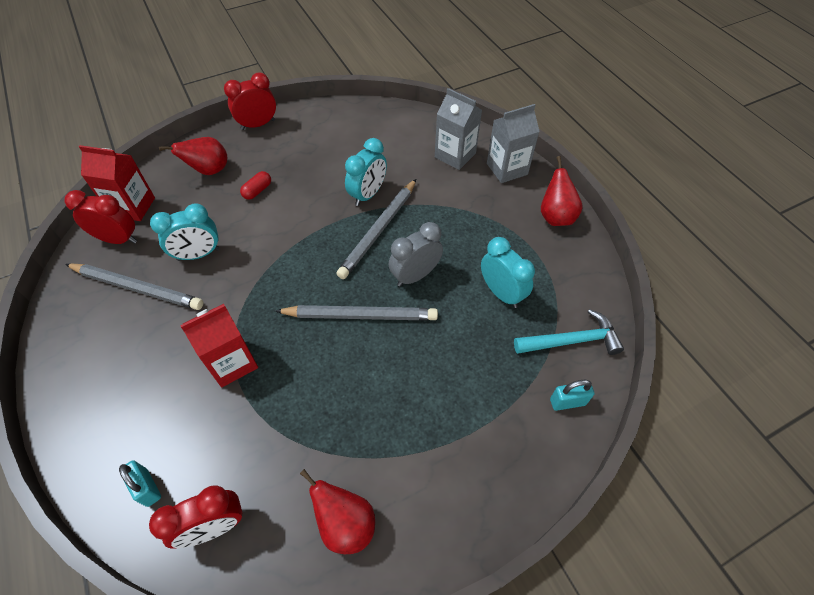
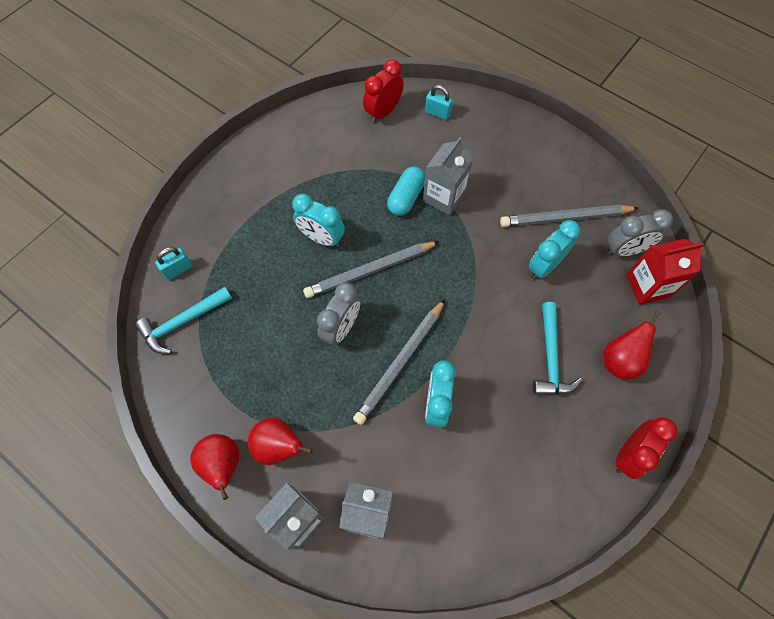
camera: 155 degrees right, 10 degrees up
red clock [64,190,137,244] -> grey clock [607,209,673,257]
red carton [180,304,258,387] -> grey carton [423,137,473,215]
red capsule [240,171,271,200] -> turquoise hammer [533,302,582,395]
red pear [300,469,375,554] -> red pear moved to [248,417,313,465]
grey pencil [336,179,416,279] -> grey pencil turned 150 degrees counterclockwise [353,299,445,425]
turquoise clock [481,237,535,308] -> turquoise clock moved to [292,194,345,247]
none -> turquoise capsule [387,166,425,216]

